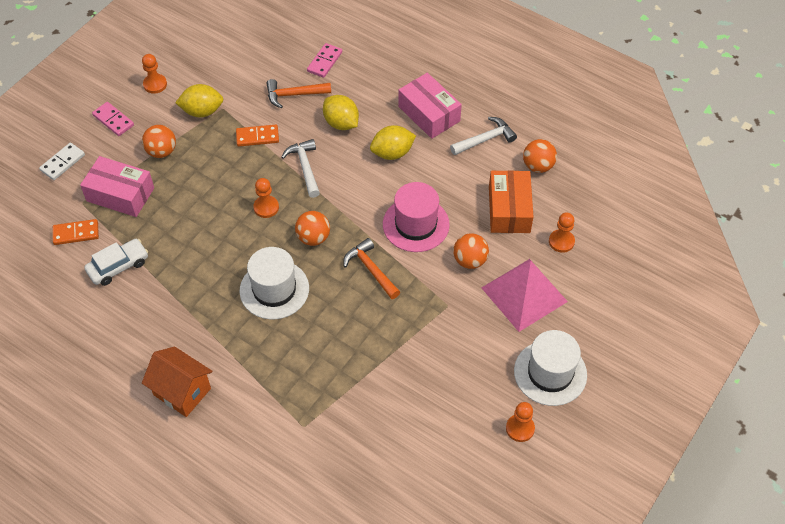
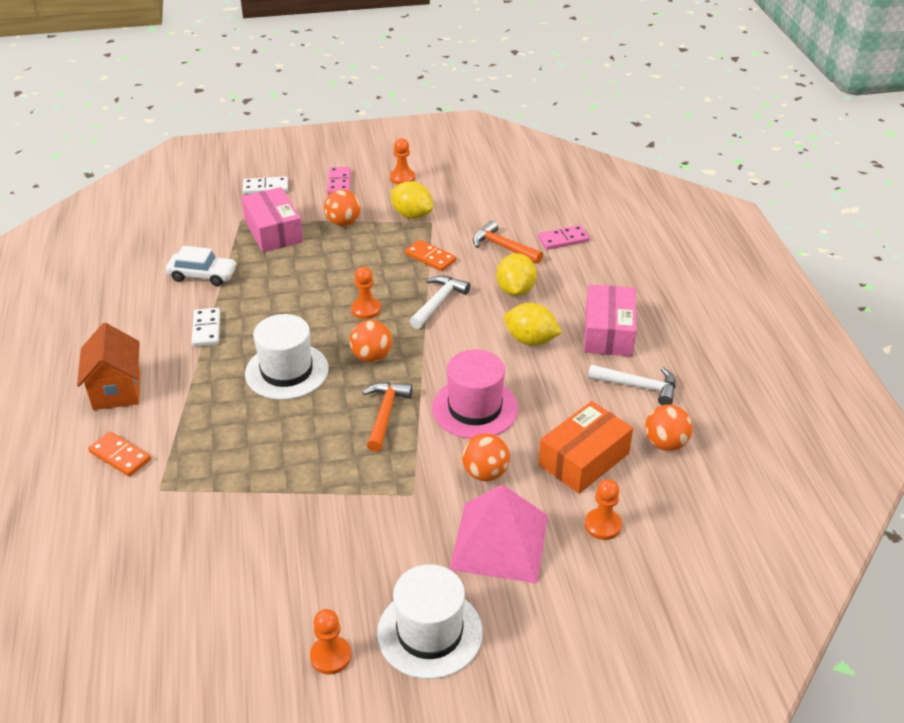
camera: 45 degrees right, 15 degrees down
orange domino [53,219,99,245] -> orange domino moved to [88,432,151,477]
none -> white domino [191,308,220,347]

